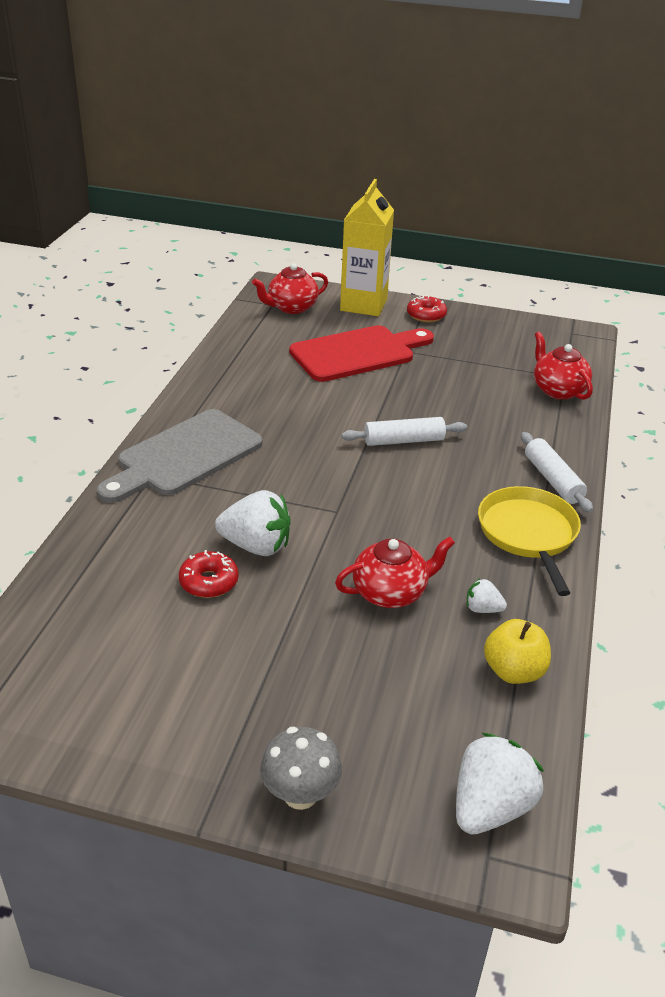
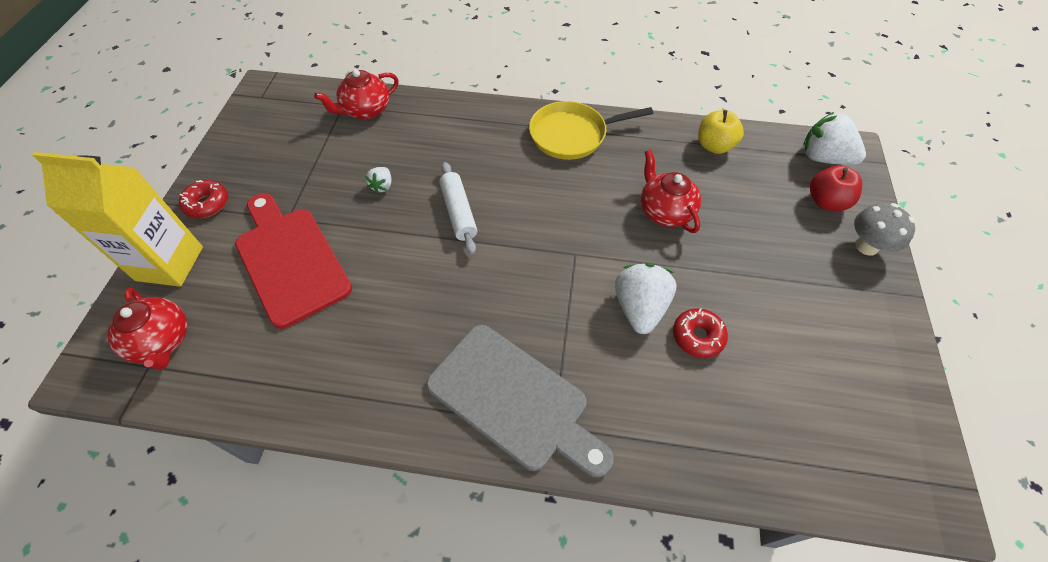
camera: 95 degrees left, 20 degrees up
white strawberry [467,578,507,613] -> white strawberry moved to [365,167,391,193]
white rolling pin [521,432,593,512] -> none
none -> red apple [810,165,862,211]

